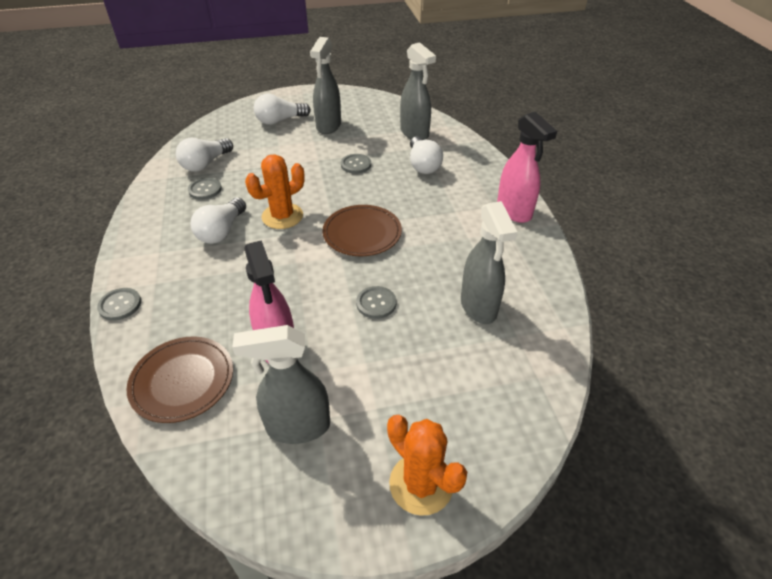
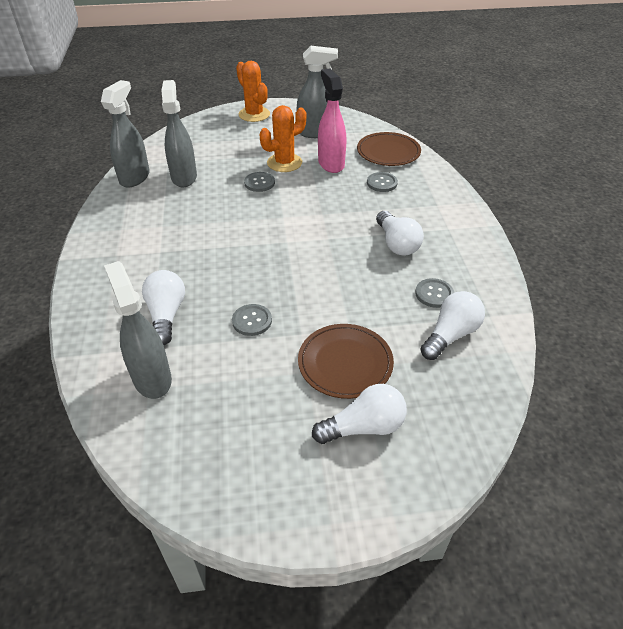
camera: 175 degrees left, 0 degrees up
grey button [97,288,141,321] -> grey button moved to [367,172,398,192]
white light bulb [191,198,246,244] -> white light bulb turned 135 degrees clockwise [376,211,424,256]
orange cactus [245,154,305,229] -> orange cactus moved to [260,105,306,172]
grey spray bottle [310,37,341,134] -> grey spray bottle moved to [101,80,150,188]
brown plate [322,205,402,256] -> brown plate moved to [298,324,394,399]
pink spray bottle [497,112,557,223] -> none

